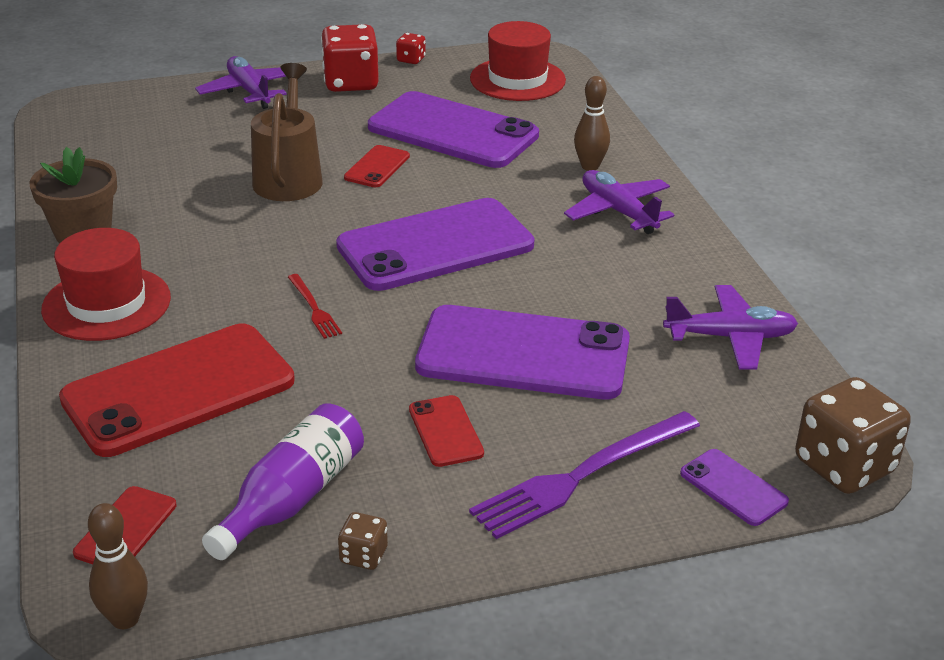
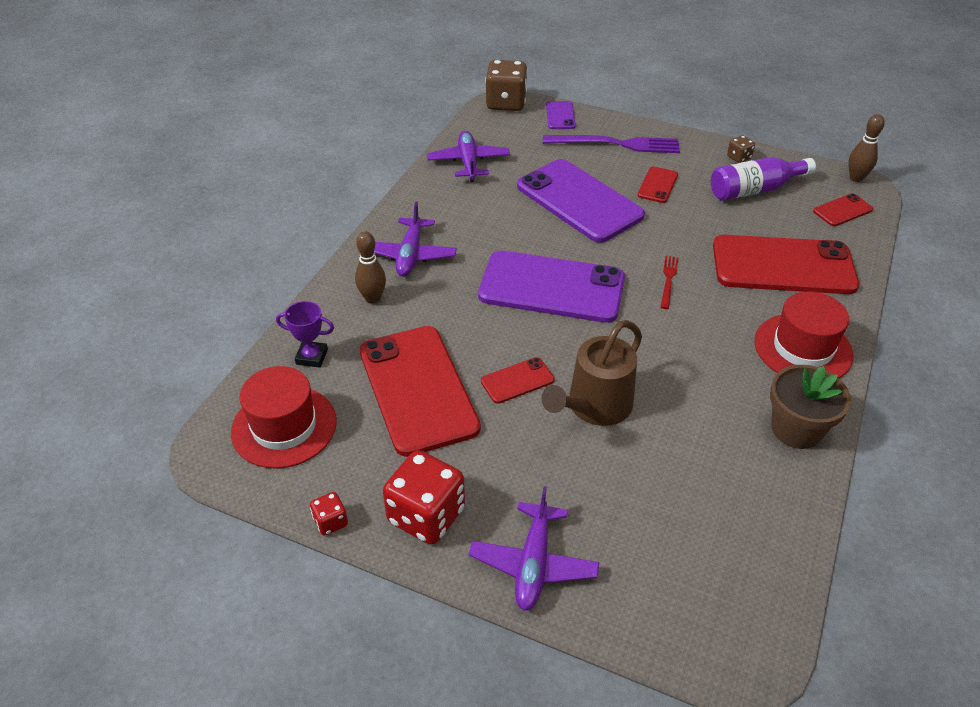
camera: 140 degrees left, 10 degrees up
purple phone [368,91,539,168] -> red phone [360,326,481,457]
purple plane [663,285,798,369] -> purple plane turned 45 degrees clockwise [427,131,510,182]
none -> purple trophy [276,301,334,368]

